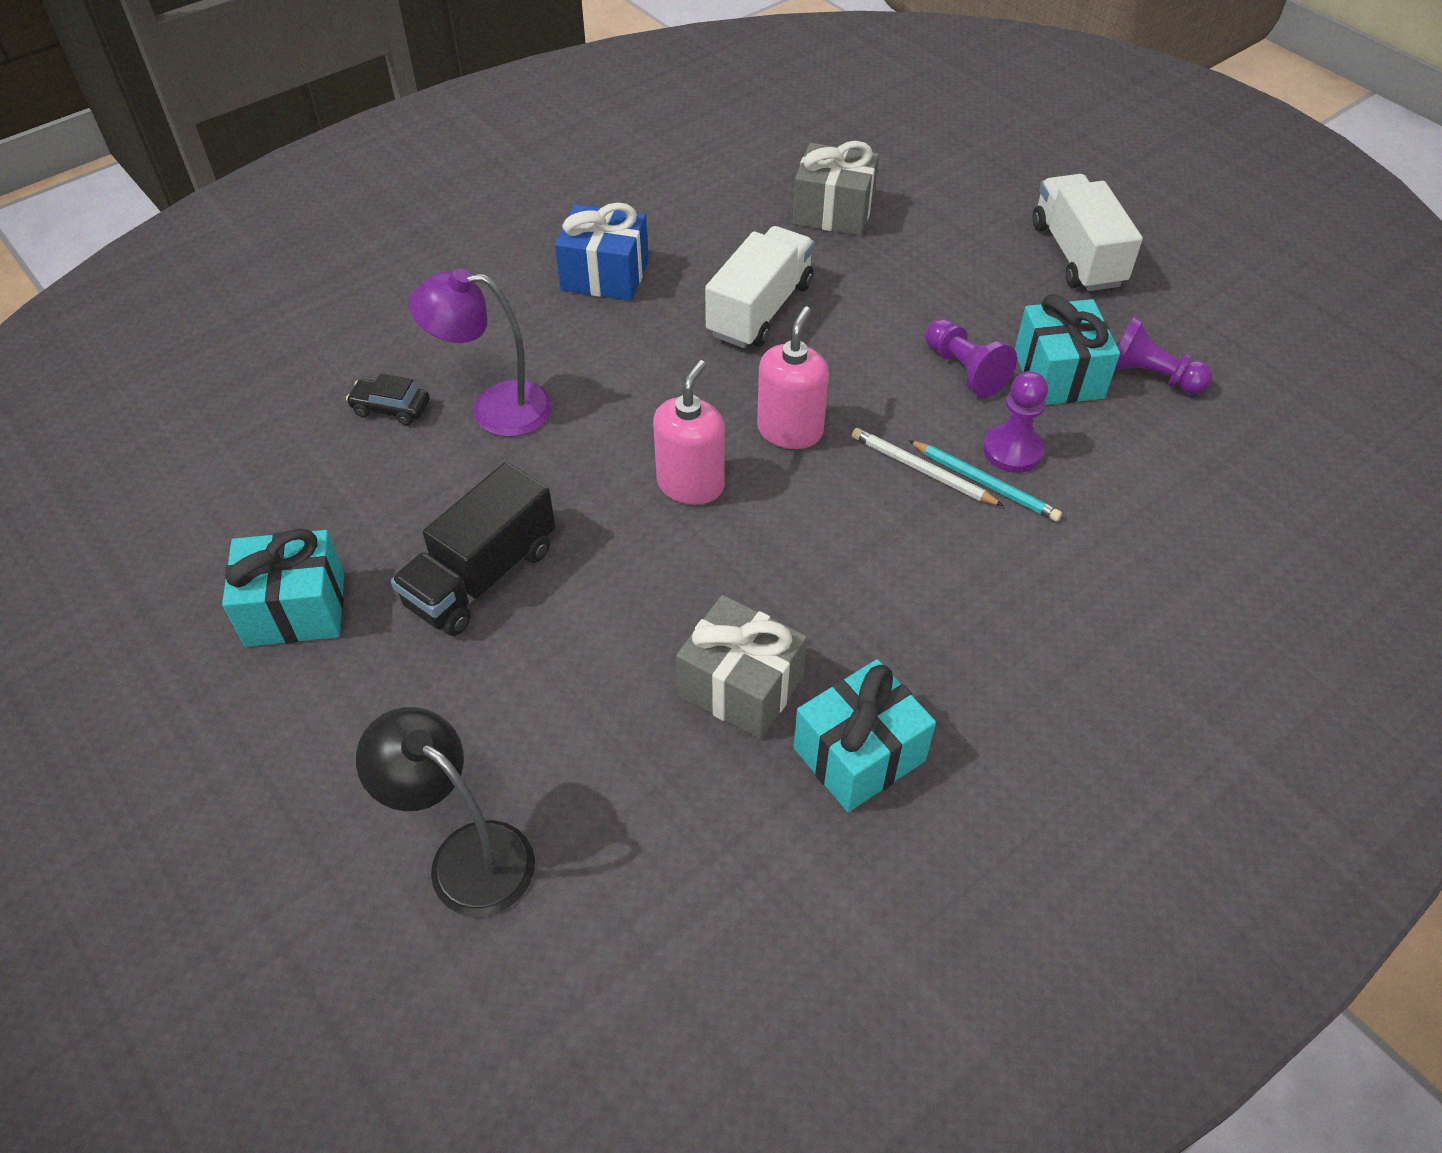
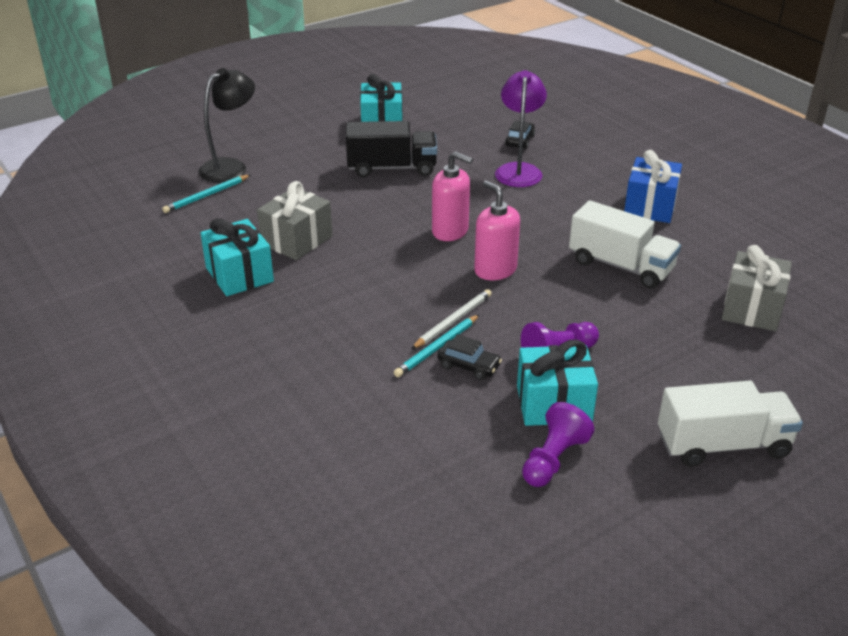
camera: 95 degrees right, 15 degrees down
black truck [391,462,556,636] -> black truck turned 135 degrees clockwise [346,121,437,177]
pink soap dispenser [757,306,829,449] -> pink soap dispenser turned 150 degrees counterclockwise [474,181,520,280]
purple pawn [983,371,1048,473] -> black car [438,334,502,380]
none -> turquoise pencil [162,175,250,213]

